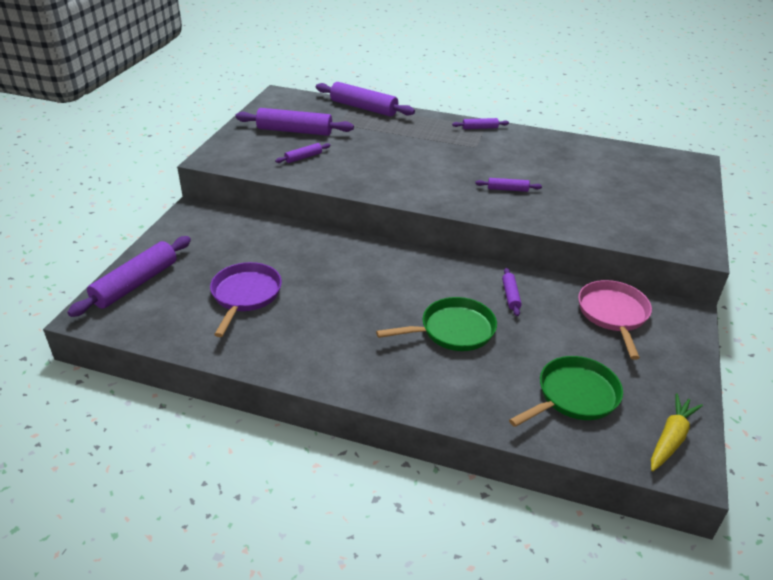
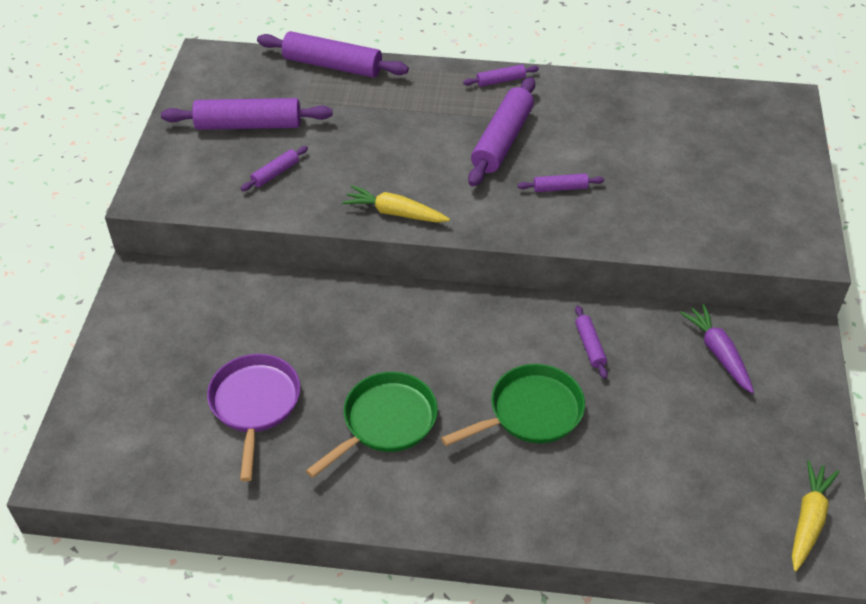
camera: 10 degrees left, 10 degrees up
purple rolling pin [67,236,191,317] -> purple rolling pin moved to [468,77,535,186]
green pan [509,356,623,427] -> green pan moved to [306,372,438,478]
pink pan [578,280,652,360] -> purple carrot [680,304,754,394]
none -> yellow carrot [342,185,450,222]

